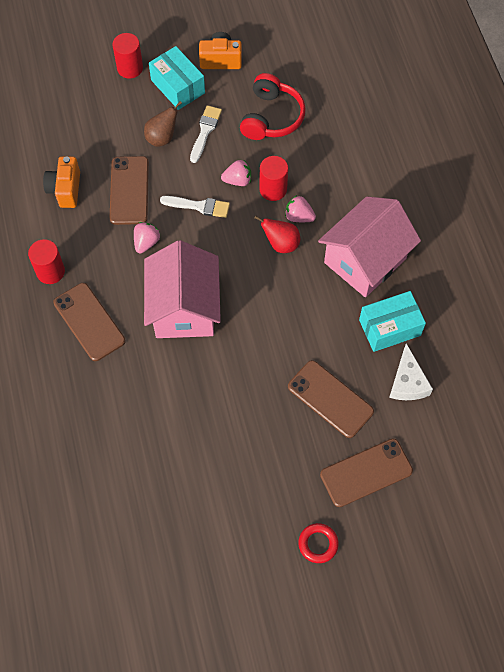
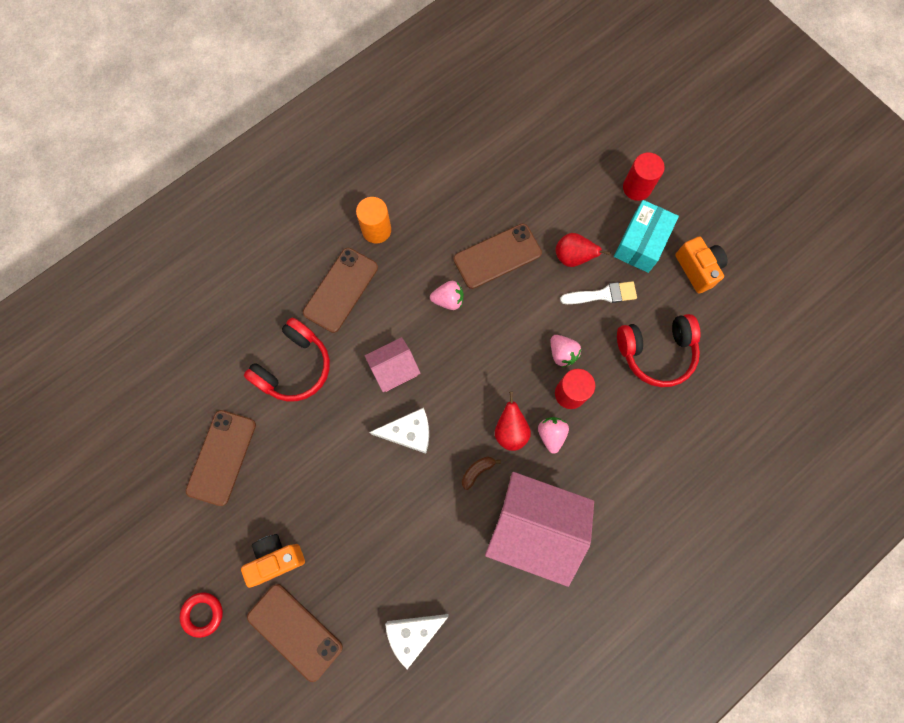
camera: 65 degrees right, 10 degrees up
red cylinder [28,239,65,284] -> orange cylinder [356,197,391,244]
orange camera [43,156,80,208] -> orange camera moved to [241,534,305,588]
brown pear [144,101,182,147] -> red pear [556,233,611,267]
pink house [144,240,221,338] -> pink house [365,337,420,392], size x0.53
white brush [160,196,230,218] -> none
brown phone [288,360,374,438] -> brown phone moved to [186,410,256,506]
turquoise box [359,291,426,352] -> none
none -> red headphones [244,318,330,402]
none -> white cheese [370,408,429,454]
none -> brown banana [462,457,501,490]

